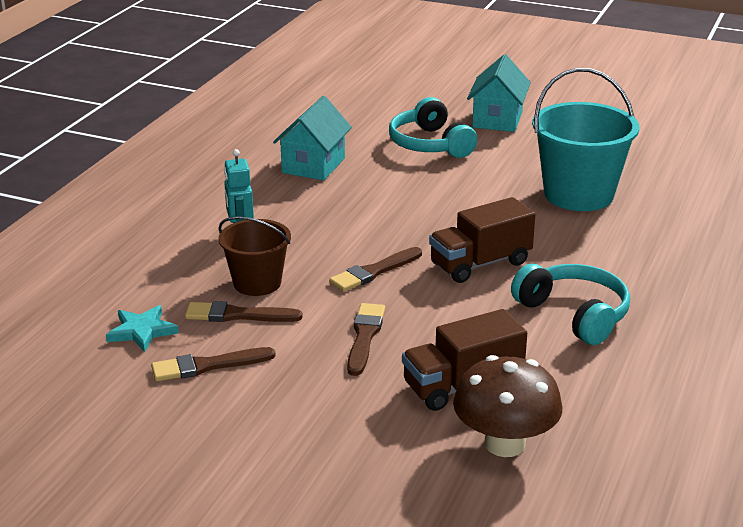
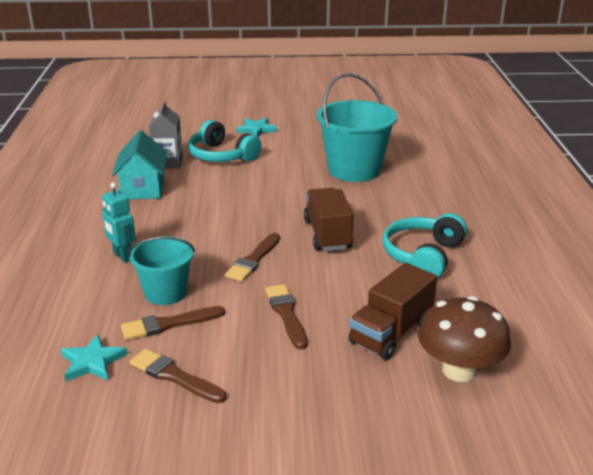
camera: 25 degrees left, 0 degrees up
brown brush [151,347,276,381] -> brown brush turned 75 degrees clockwise [130,349,227,403]
brown bucket [218,216,291,296] -> turquoise bucket [128,236,195,305]
brown truck [429,197,535,283] -> brown truck turned 135 degrees clockwise [304,188,353,251]
turquoise house [467,54,531,132] -> turquoise star [237,118,277,137]
turquoise headphones [511,264,630,345] -> turquoise headphones turned 90 degrees counterclockwise [383,213,467,278]
none -> grey carton [149,101,183,168]

